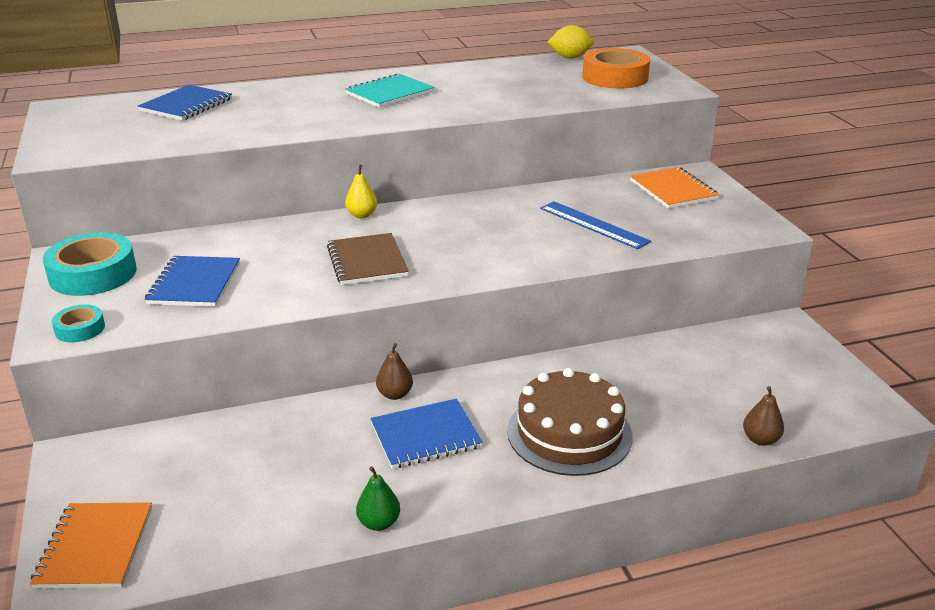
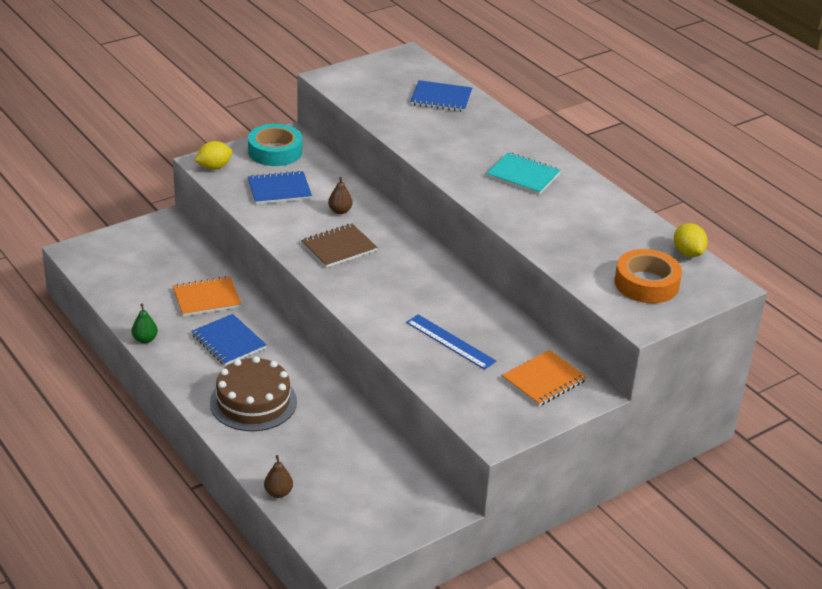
camera: 70 degrees right, 5 degrees up
orange notebook [30,502,152,589] -> orange notebook moved to [173,276,241,317]
turquoise tape [52,305,105,342] -> yellow lemon [194,141,232,170]
yellow pear [345,165,377,218] -> none
brown pear [376,343,413,400] -> brown pear moved to [328,177,353,214]
blue ruler [540,201,651,249] -> blue ruler turned 75 degrees counterclockwise [406,314,496,370]

